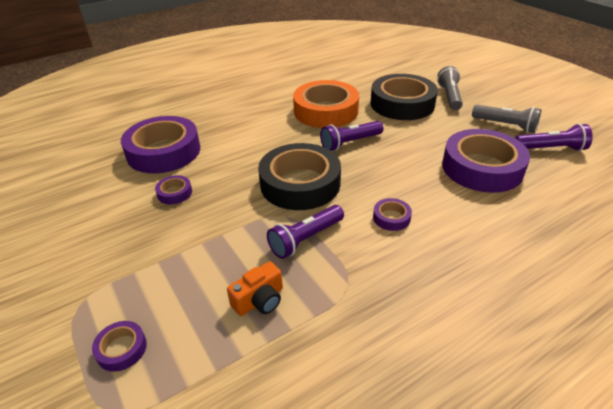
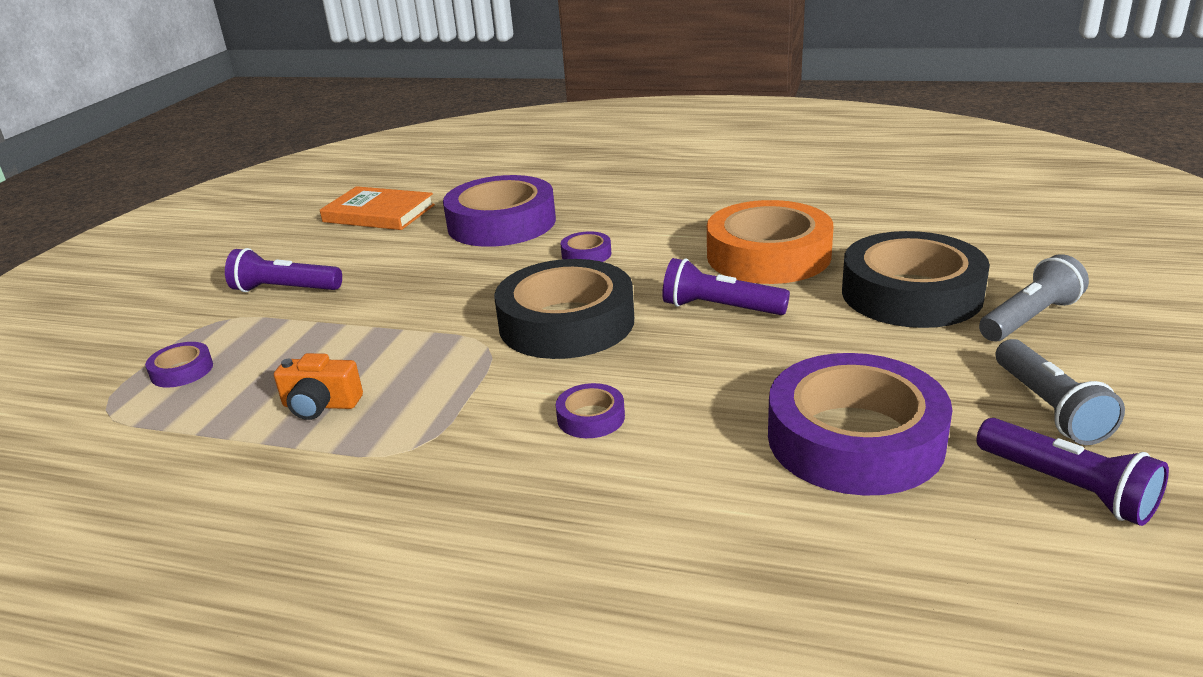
camera: 50 degrees right, 10 degrees down
purple tape [155,175,192,204] -> purple tape moved to [560,231,611,262]
purple flashlight [267,205,344,259] -> purple flashlight moved to [225,248,342,292]
none -> orange book [320,186,435,230]

